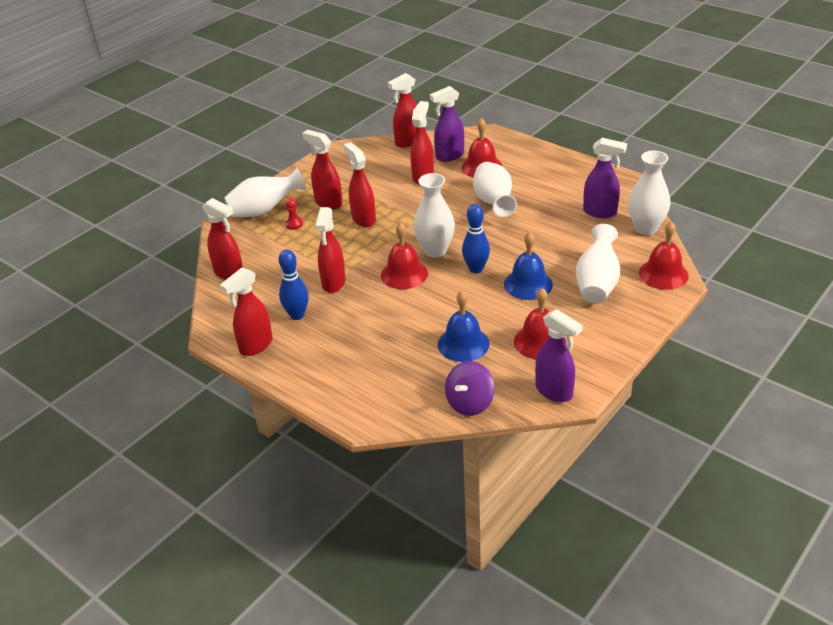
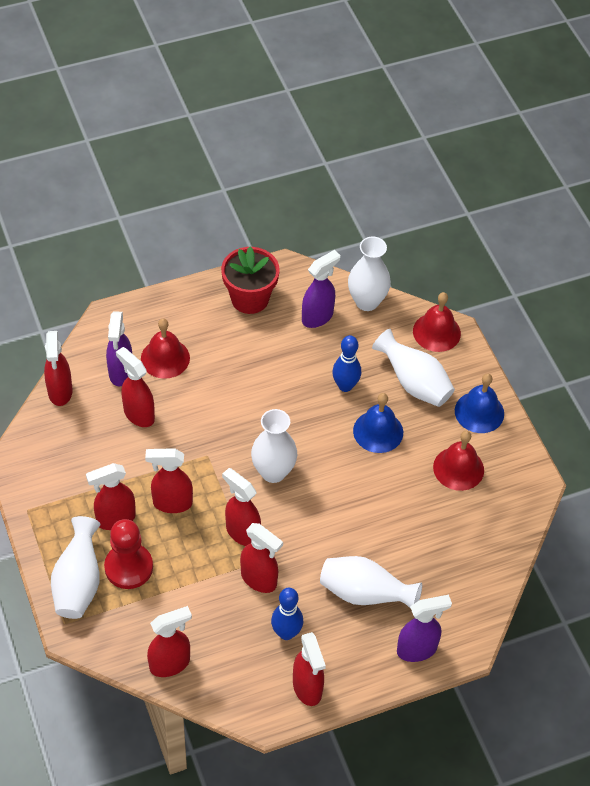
camera: 65 degrees left, 15 degrees up
red pawn [285,198,303,230] -> red pawn [104,519,153,589], size x2.21
red bell [381,223,428,289] -> none
blue bell [438,291,490,362] -> blue bell moved to [455,374,504,433]
purple spinning top [445,361,495,416] -> none
blue bowling pin [462,204,490,273] -> blue bowling pin moved to [332,335,361,392]
white vase [473,162,517,217] -> white vase moved to [320,556,422,609]
purple spray bottle [535,309,583,402] -> purple spray bottle moved to [397,595,452,662]
none -> red flower pot [221,246,280,314]
none -> red spray bottle [222,468,261,546]

